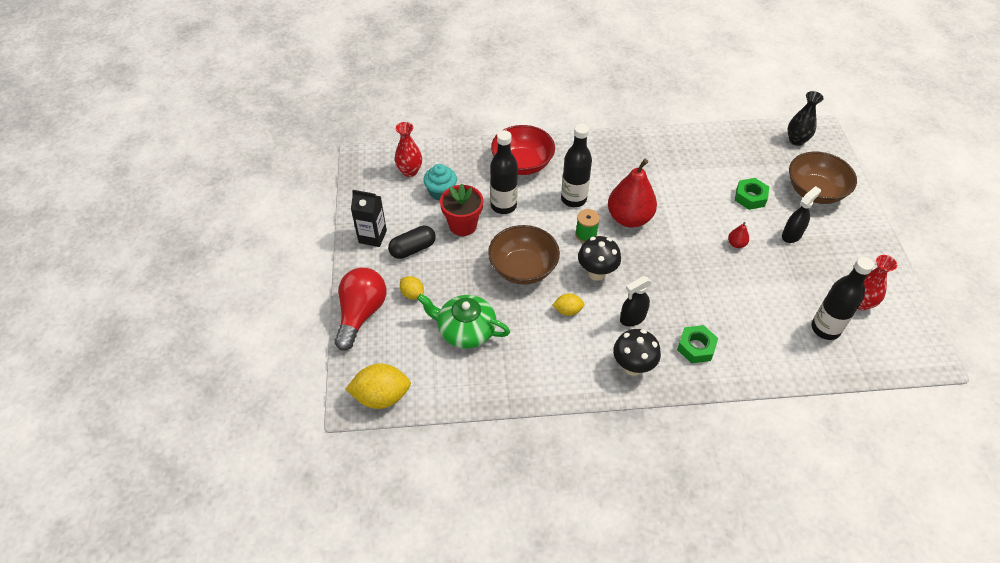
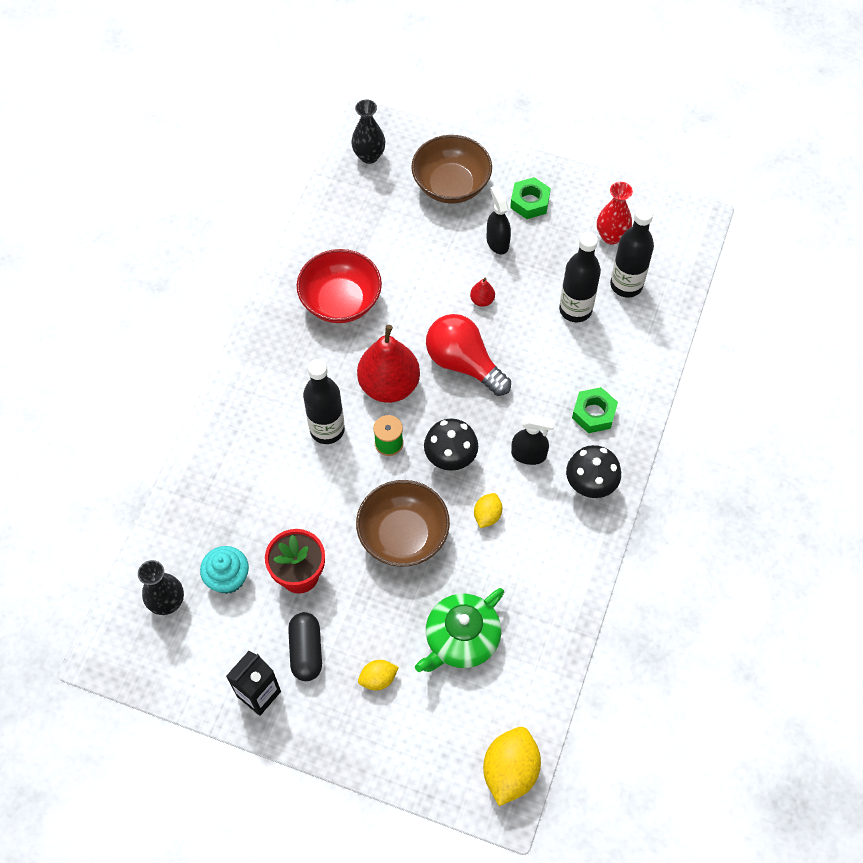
camera: 65 degrees left, 10 degrees up
red light bulb [334,267,386,350] -> red light bulb moved to [426,314,511,396]
red vase [395,122,422,177] -> black vase [138,560,184,615]
black bottle [490,130,518,214] -> black bottle moved to [559,232,601,322]
red bowl [491,125,555,175] -> red bowl moved to [297,249,382,323]
black spray bottle [620,276,652,326] -> black spray bottle turned 75 degrees counterclockwise [511,414,555,465]
green nut [735,178,769,210] -> green nut moved to [510,177,551,219]

